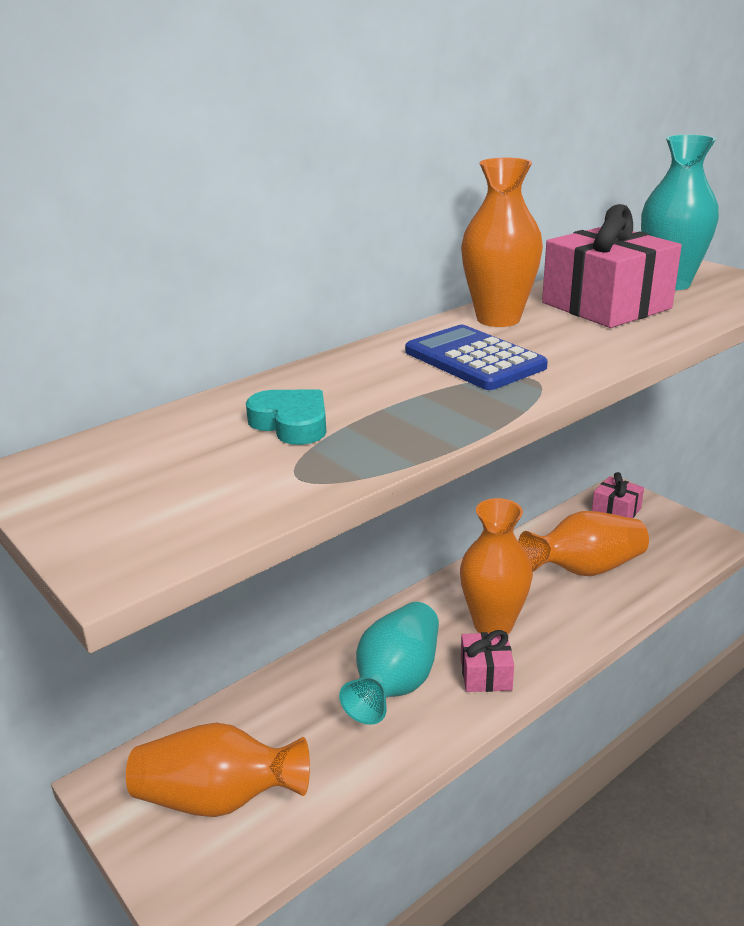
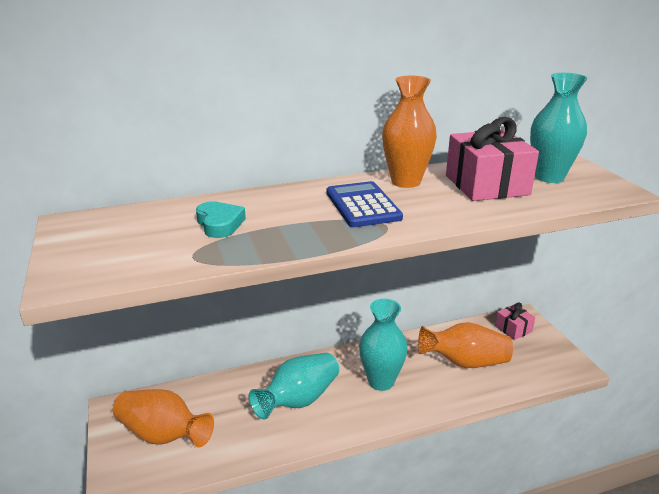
camera: 20 degrees right, 0 degrees up
orange vase [460,498,533,634] -> turquoise vase [359,299,408,391]
pink gift [461,630,514,692] -> none

